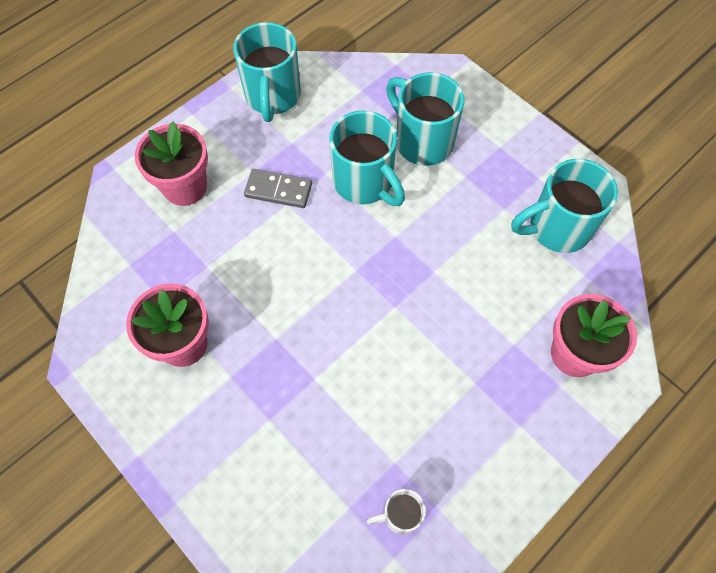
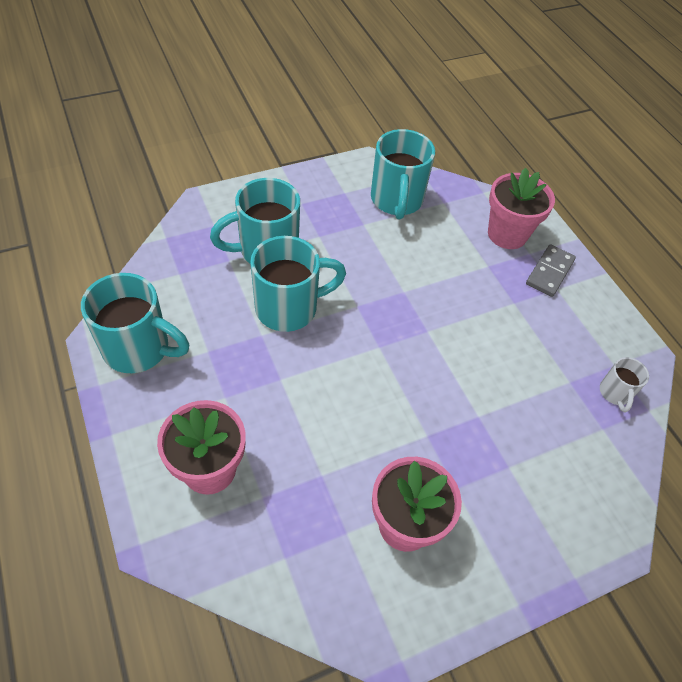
camera: 75 degrees left, 10 degrees down
grey domino [244,169,312,208] -> grey domino moved to [526,244,576,297]

